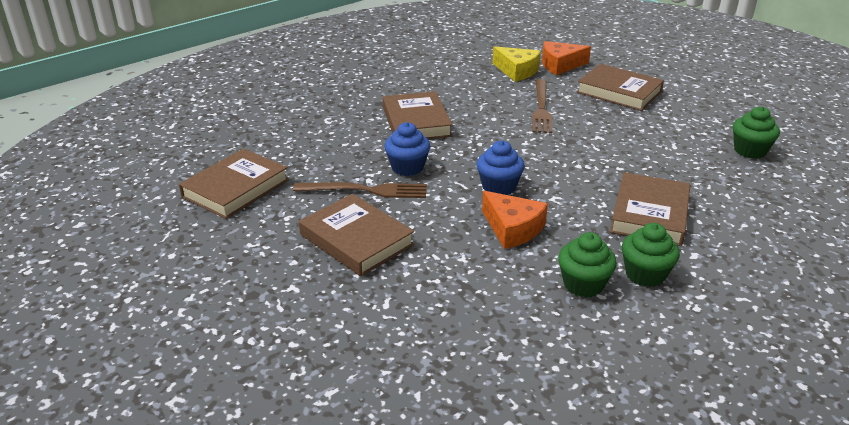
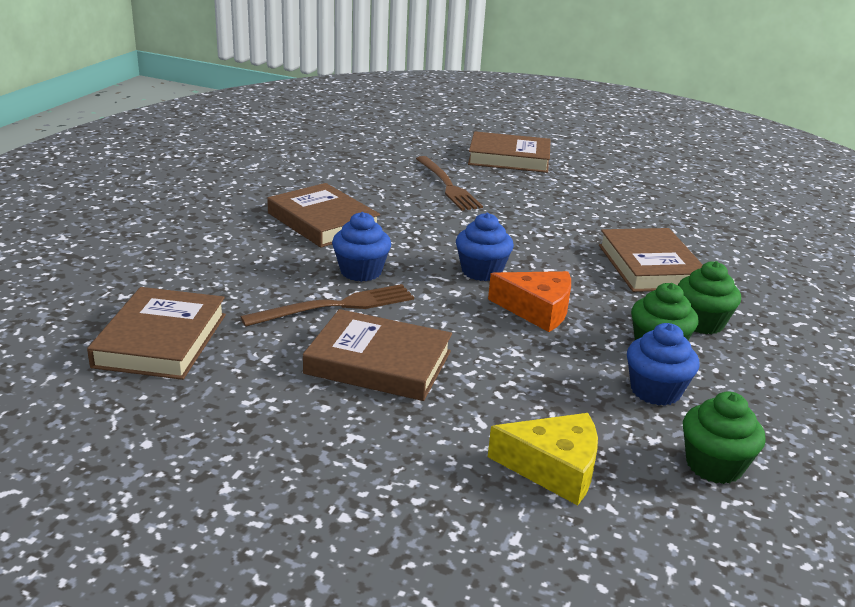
camera: 30 degrees left, 5 degrees down
yellow cheese [493,47,541,82] -> yellow cheese moved to [488,413,598,505]
orange cheese [542,41,591,75] -> none
green cupcake [733,107,780,159] -> green cupcake moved to [683,391,766,484]
none -> blue cupcake [627,323,699,406]

